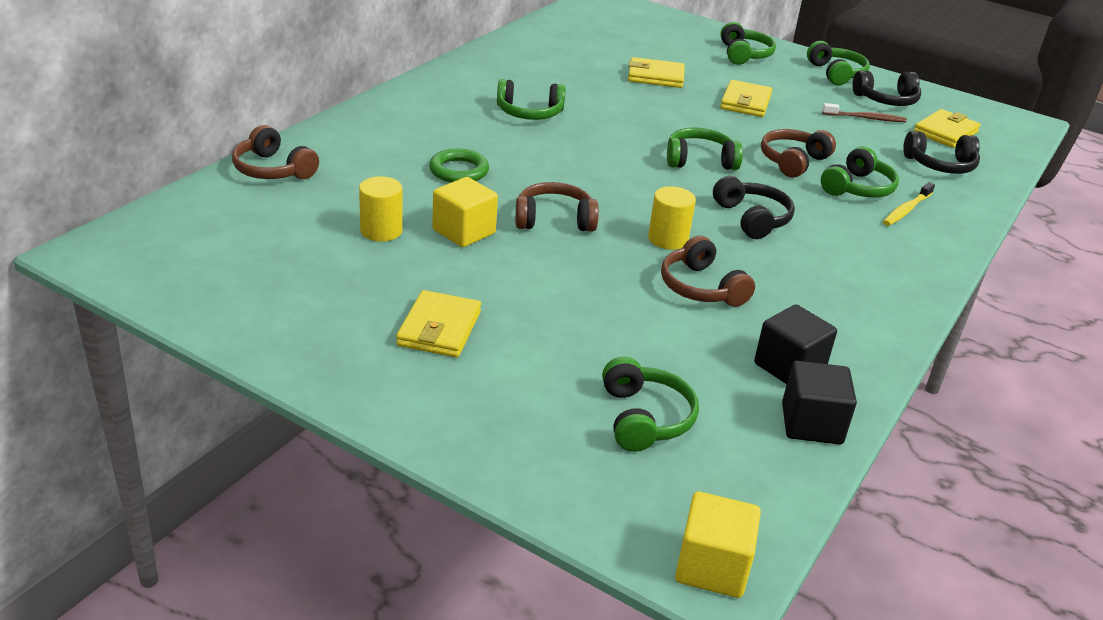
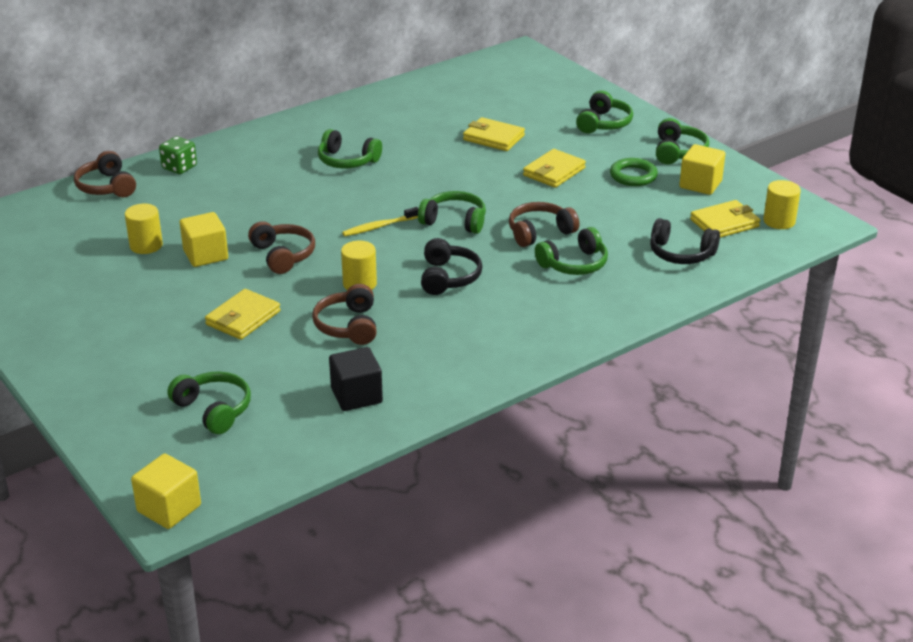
camera: 25 degrees right, 0 degrees up
yellow wallet [396,290,481,358] -> yellow wallet moved to [205,289,281,340]
green ring [429,149,489,183] -> green ring moved to [610,158,658,186]
brown headphones [515,182,599,232] -> brown headphones turned 45 degrees clockwise [248,221,315,274]
green headphones [602,357,699,452] -> green headphones turned 60 degrees counterclockwise [167,371,251,434]
black cube [782,361,857,445] -> none
brown toothbrush [822,103,907,122] -> none
black headphones [852,71,921,106] -> yellow cube [679,144,726,195]
yellow toothbrush [883,182,935,226] -> yellow toothbrush moved to [342,207,419,236]
none -> green dice [159,136,197,174]
none -> yellow cylinder [763,180,801,229]

